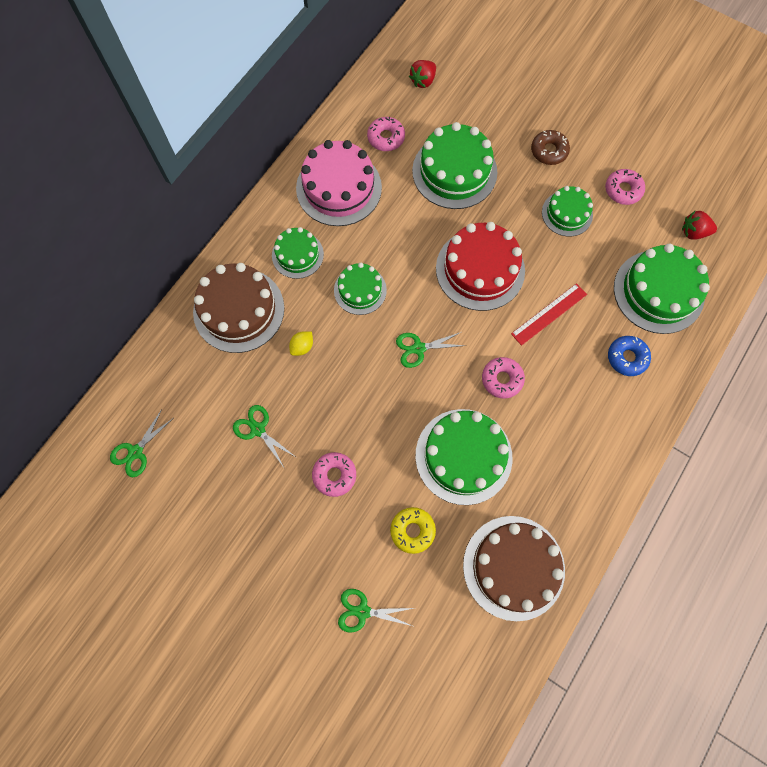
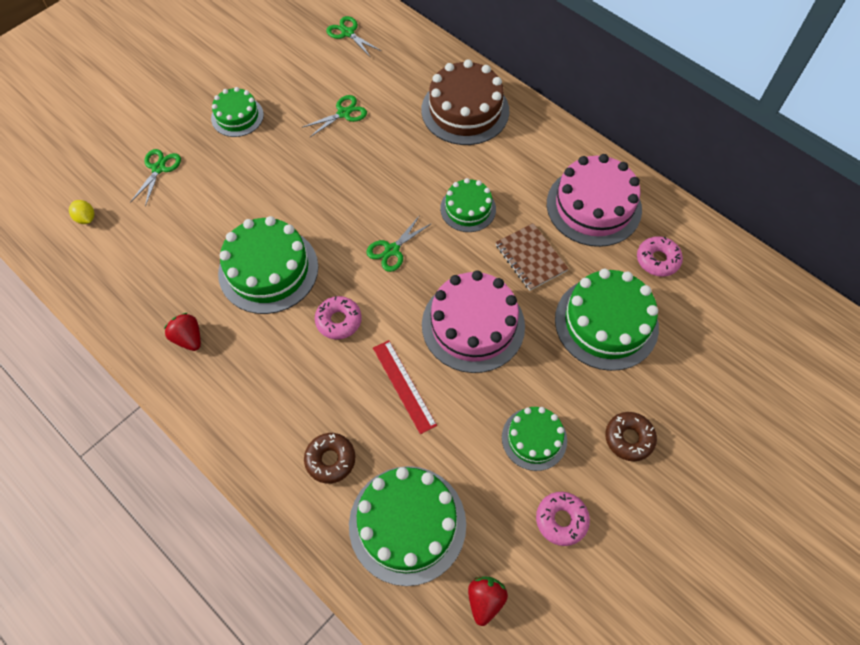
camera: 100 degrees right, 10 degrees down
green cake [272,227,324,279] -> green cake moved to [211,87,264,137]
yellow lemon [289,331,313,356] -> yellow lemon moved to [69,200,94,224]
pink donut [312,452,356,497] -> none
yellow donut [390,507,436,554] -> none
green scissors [396,332,466,368] -> green scissors turned 135 degrees counterclockwise [366,215,432,272]
red strawberry [409,60,436,88] -> red strawberry moved to [164,313,201,351]
red cake [436,222,525,311] -> pink cake [422,270,525,373]
brown cake [463,516,565,621] -> none
blue donut [608,336,651,376] -> brown donut [304,433,355,484]
none -> brown notebook [495,223,569,291]

